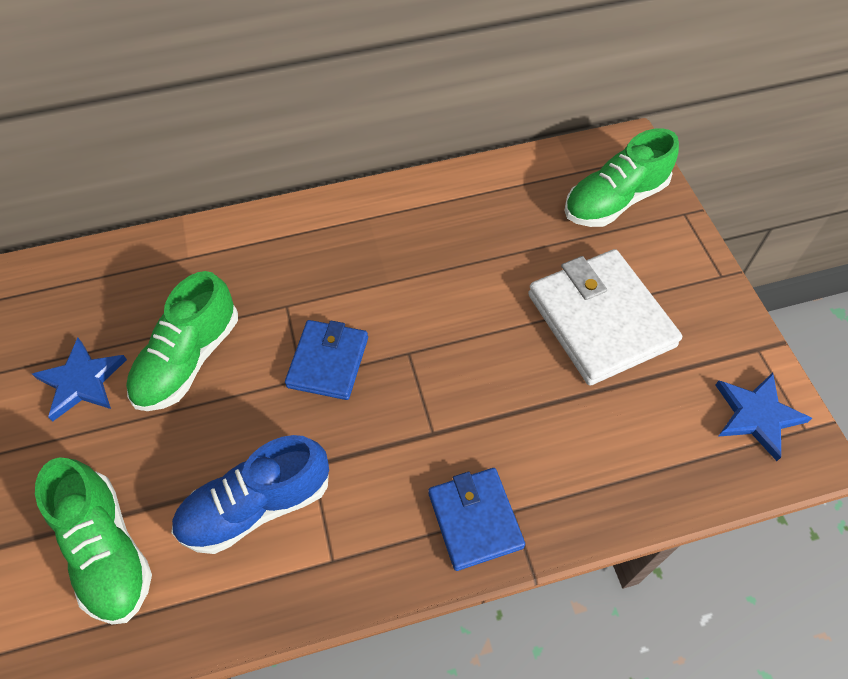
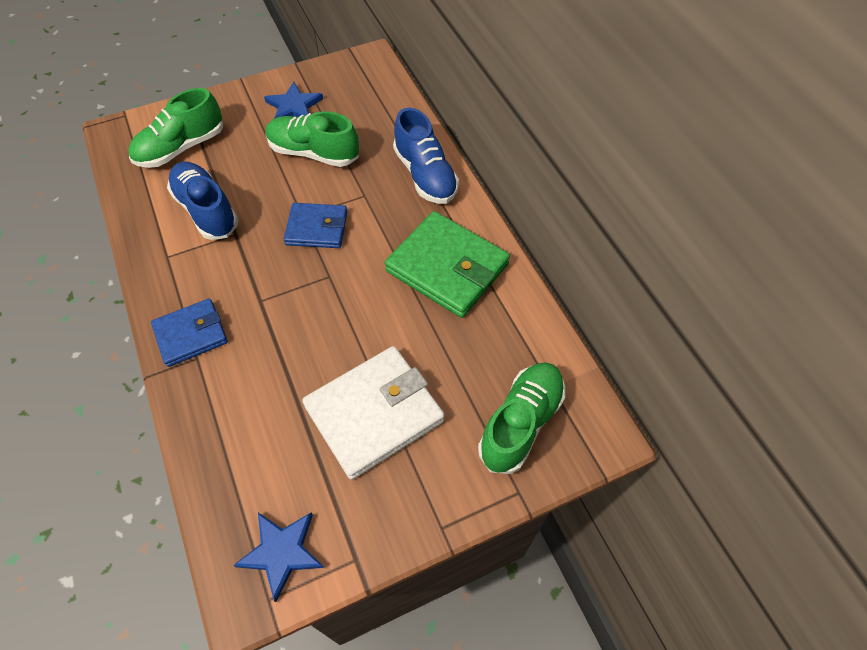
camera: 80 degrees right, 0 degrees up
green shoe [564,128,679,227] -> green shoe turned 75 degrees clockwise [478,362,565,474]
none -> green wallet [385,211,510,318]
none -> blue shoe [393,107,459,204]

